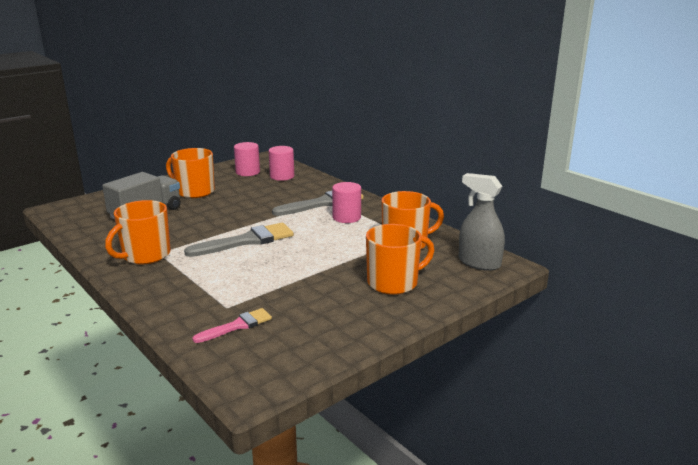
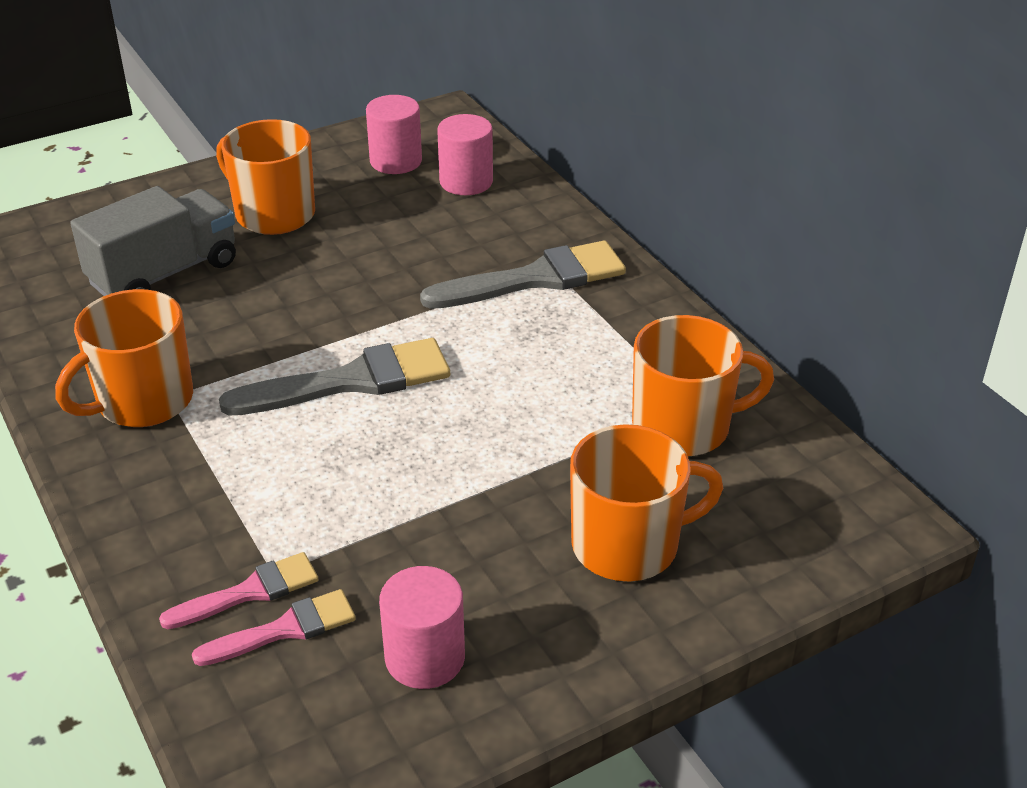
camera: 10 degrees right, 15 degrees up
pink cylinder [332,182,361,223] -> pink cylinder moved to [379,566,465,689]
grey spray bottle [459,173,505,271] -> none
none -> pink brush [159,552,319,629]

